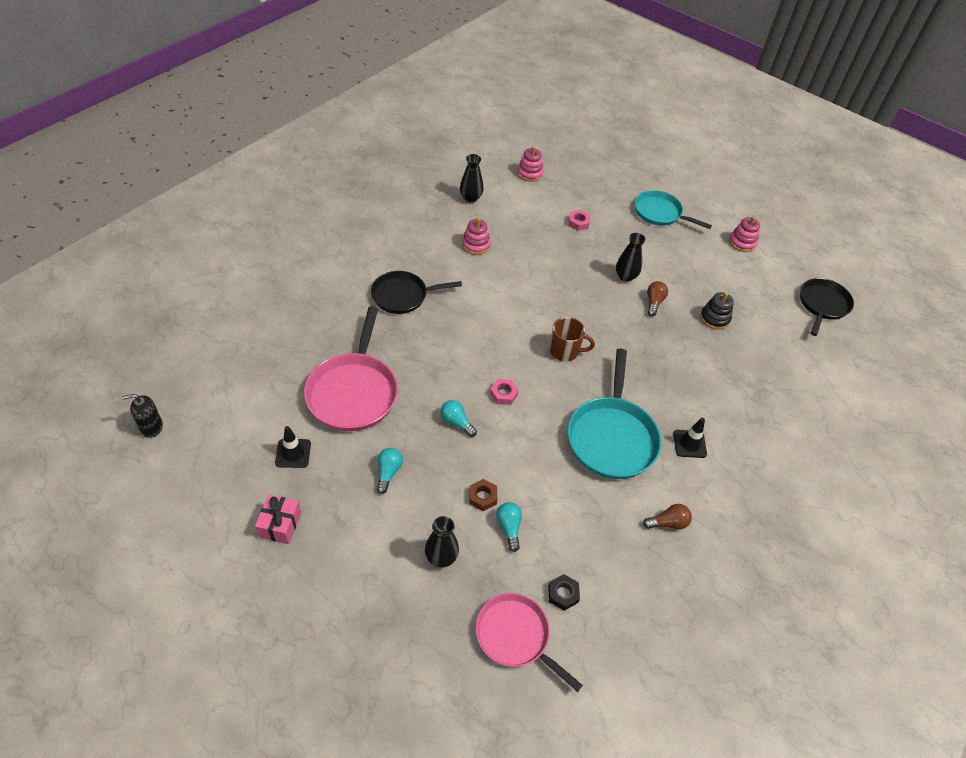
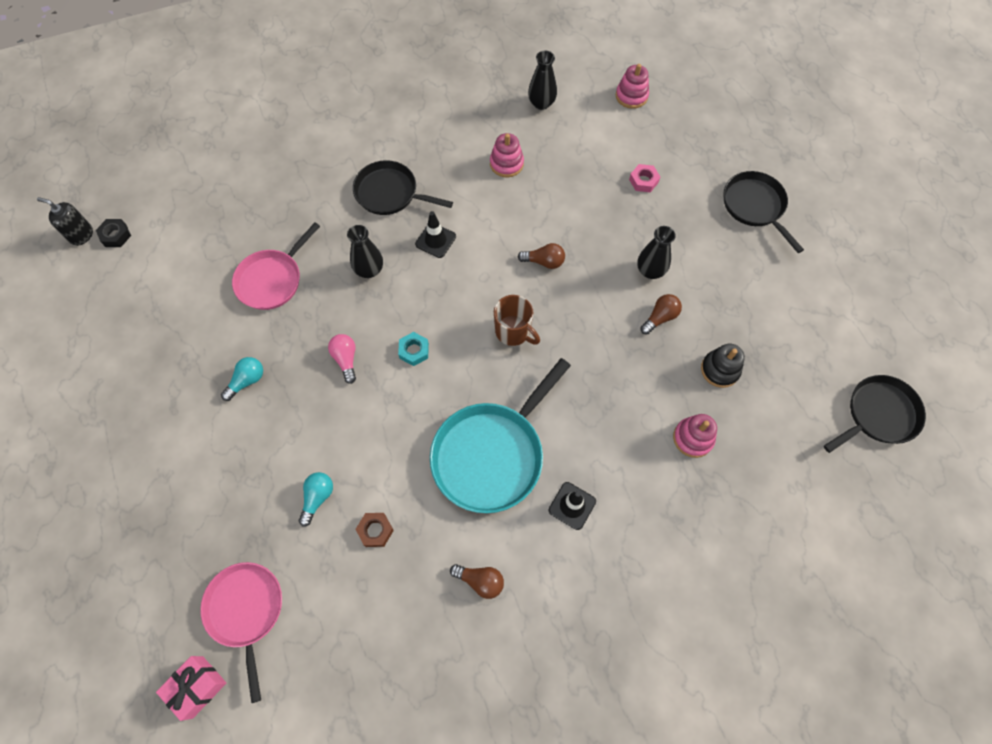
camera: 35 degrees right, 15 degrees up
pink gift [255,494,301,544] -> pink gift moved to [156,656,226,721]
black traffic cone [275,426,311,468] -> black traffic cone moved to [415,211,456,258]
pink pan [304,306,398,431] -> pink pan [232,223,320,310], size x0.67
black vase [425,516,459,567] -> black vase moved to [347,225,383,278]
turquoise light bulb [440,400,477,437] -> pink light bulb [328,334,356,384]
brown nut [469,479,498,511] -> brown nut moved to [355,513,394,547]
pink nut [490,379,519,405] -> turquoise nut [398,332,429,366]
black nut [548,574,580,611] -> black nut moved to [96,219,131,247]
turquoise pan [635,190,712,229] -> black pan [724,171,804,253]
pink stacking toy [729,216,760,252] -> pink stacking toy moved to [673,414,717,458]
none -> brown light bulb [518,243,565,269]

